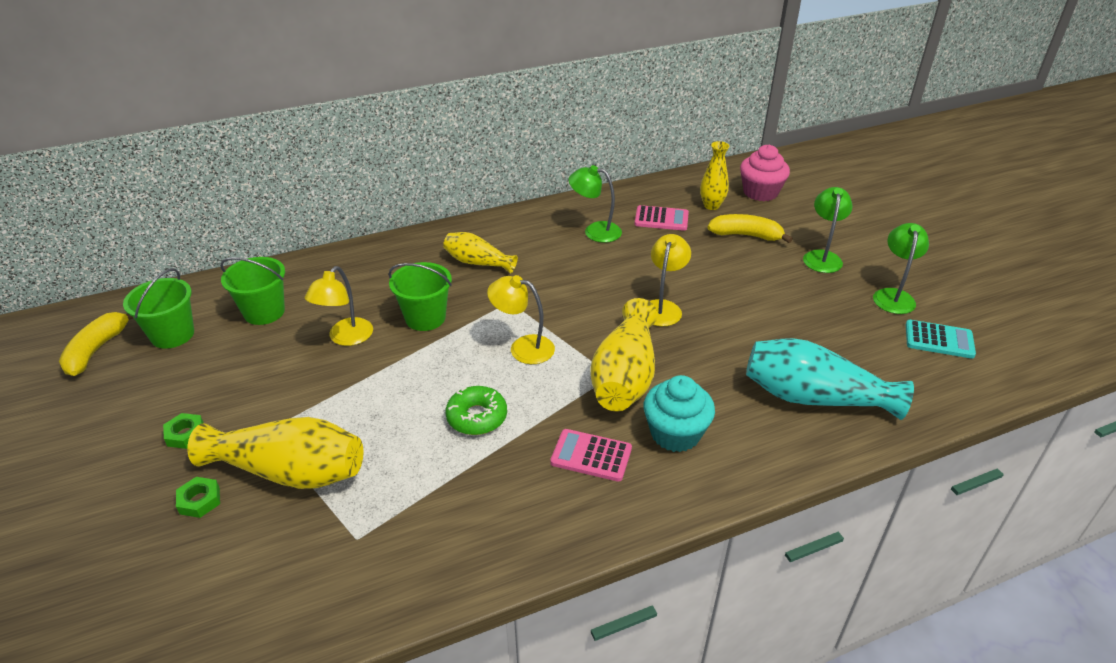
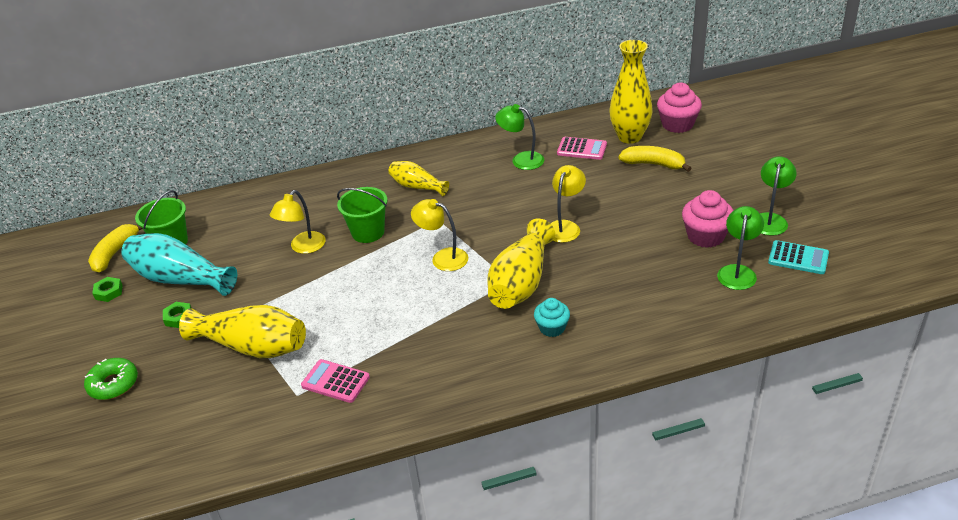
camera: 10 degrees right, 0 degrees up
green nut [176,477,220,518] -> green nut moved to [92,277,123,302]
green bucket [220,257,285,325] -> none
green donut [445,386,507,435] -> green donut moved to [84,358,138,400]
pink calculator [550,429,632,482] -> pink calculator moved to [301,359,370,403]
turquoise cupcake [644,375,715,452] -> turquoise cupcake [534,298,570,337], size x0.64
yellow vase [700,141,729,210] -> yellow vase [609,40,653,144], size x1.69
turquoise vase [746,338,914,420] -> turquoise vase moved to [121,233,237,296]
green lamp [803,187,852,273] -> green lamp moved to [717,206,764,290]
none -> pink cupcake [682,190,734,248]

